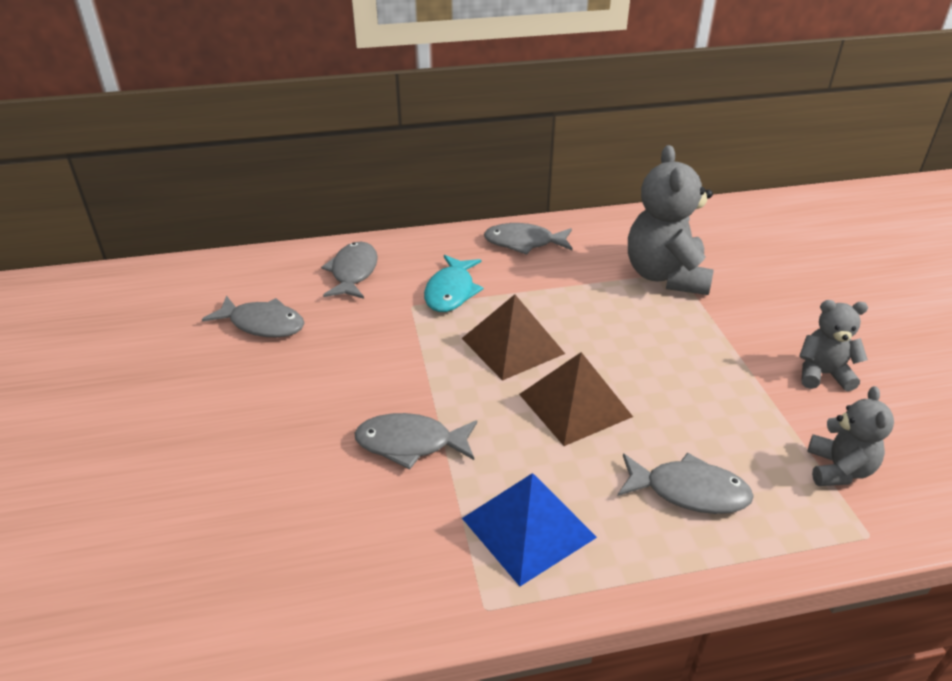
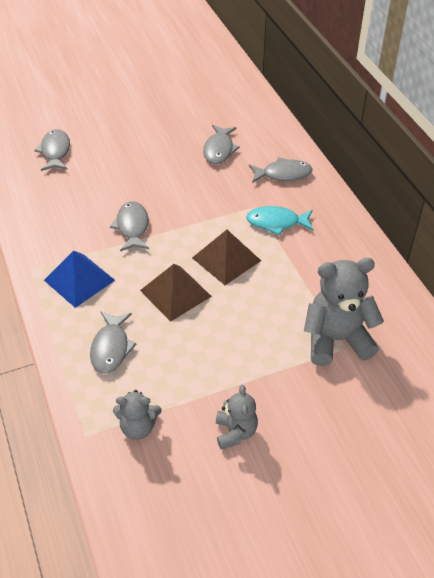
camera: 80 degrees right, 10 degrees up
grey fish [484,223,573,255] -> grey fish moved to [34,129,70,171]

